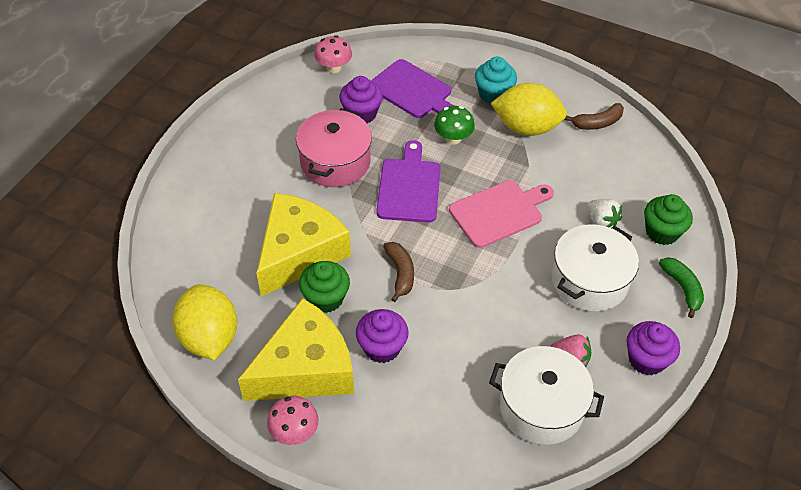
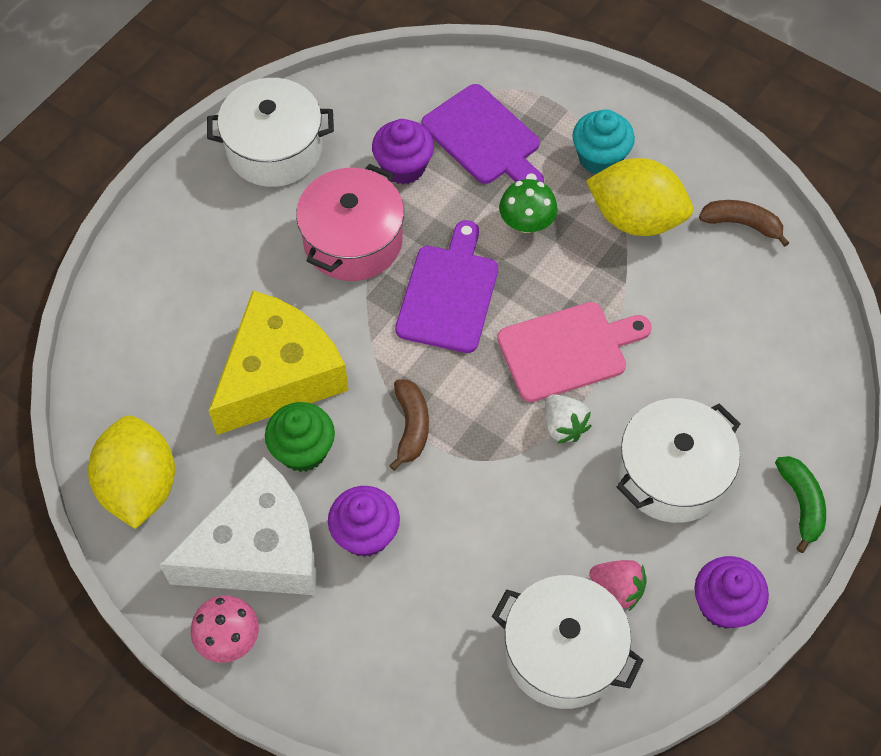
camera: 10 degrees right, 10 degrees up
yellow cheese [238,298,354,401] -> white cheese [159,457,317,595]
pink mushroom [314,35,352,73] -> none
brown banana [565,103,624,130] -> brown banana turned 150 degrees counterclockwise [699,200,789,247]
white strawberry [587,199,622,228] -> white strawberry moved to [545,394,591,444]
green cupcake [644,194,693,245] -> none
none -> white pot [207,78,334,187]

